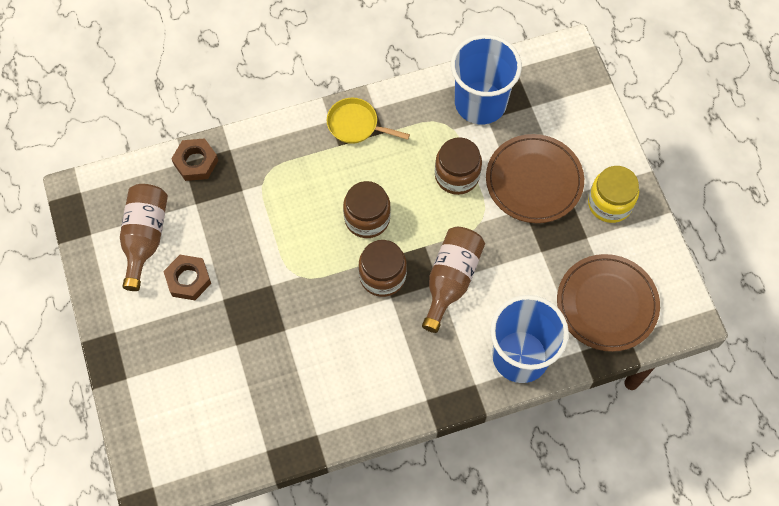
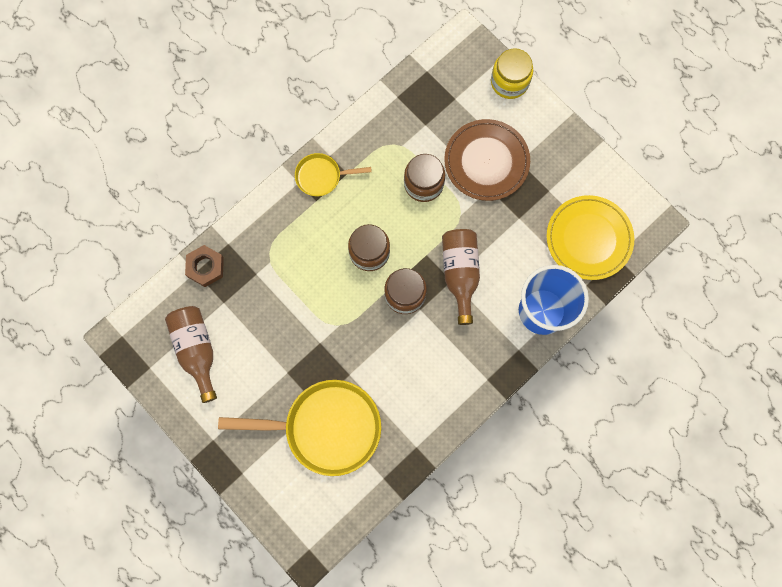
camera: 25 degrees left, 10 degrees up
brown nut [163,255,211,300] -> none
blue cup [451,35,522,124] -> none
brown plate [557,254,660,352] -> yellow plate [547,195,634,280]
yellow jar [588,166,639,223] -> yellow jar moved to [491,48,533,99]
none -> yellow pan [218,380,381,476]

